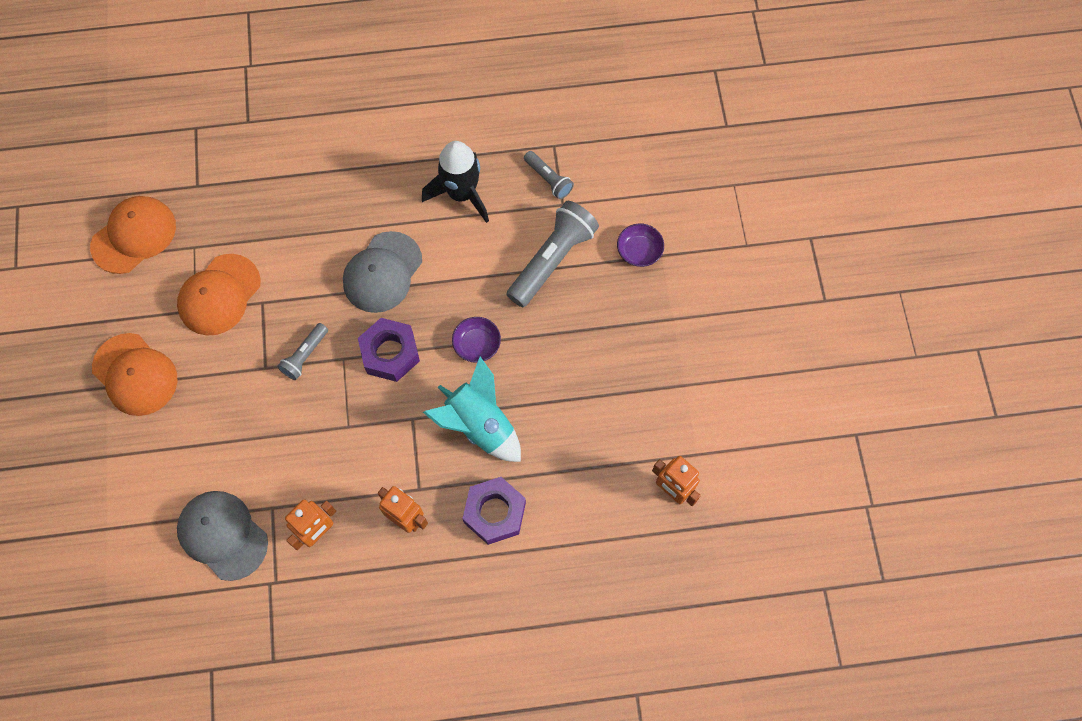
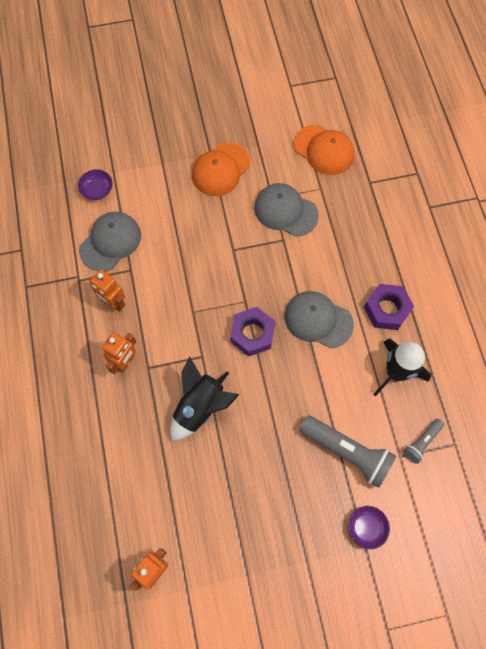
camera: 85 degrees right, 0 degrees up
orange cap [177,254,261,336] -> grey cap [254,183,319,237]
grey flashlight [277,323,328,380] -> none
turquoise rocket [423,357,521,462] -> black rocket [170,356,239,441]
purple bowl [452,317,501,363] -> purple bowl moved to [78,169,113,200]
purple nut [462,477,526,545] -> purple nut moved to [364,284,414,330]

